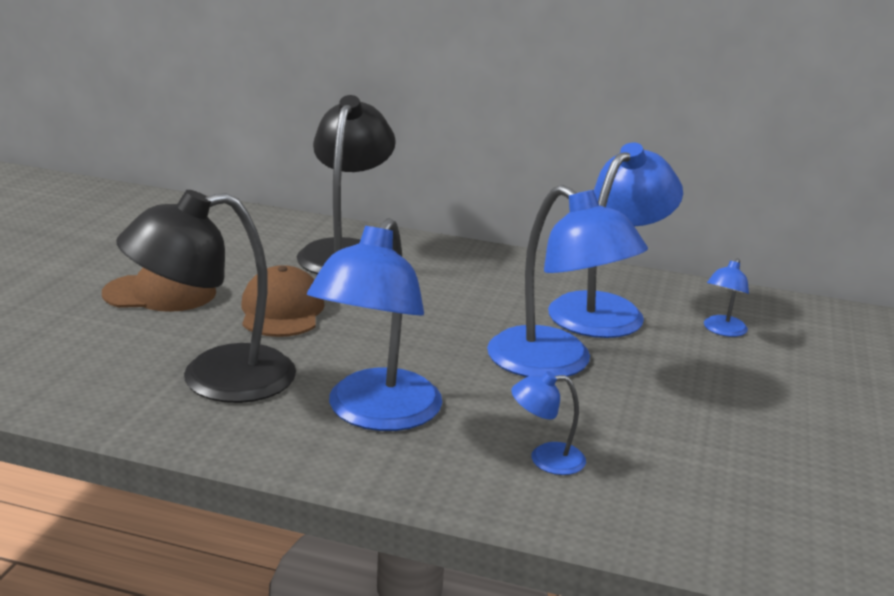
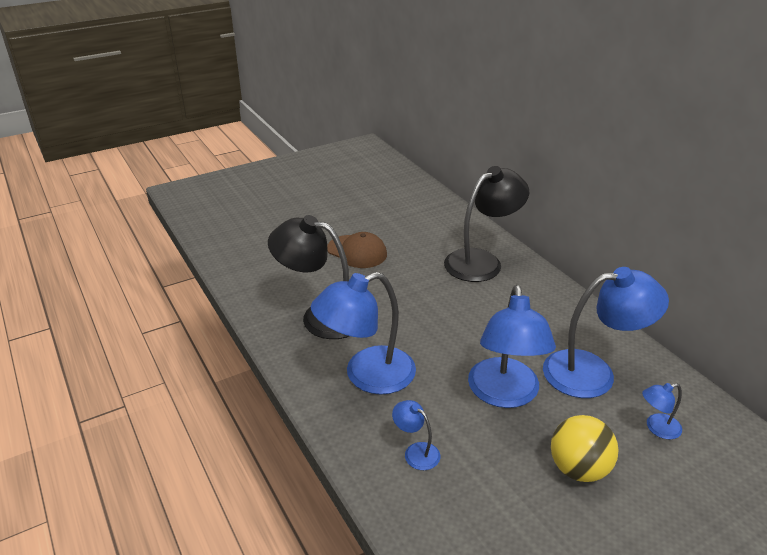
camera: 45 degrees right, 10 degrees up
brown cap [241,265,325,337] -> none
none -> yellow ball [551,415,618,482]

